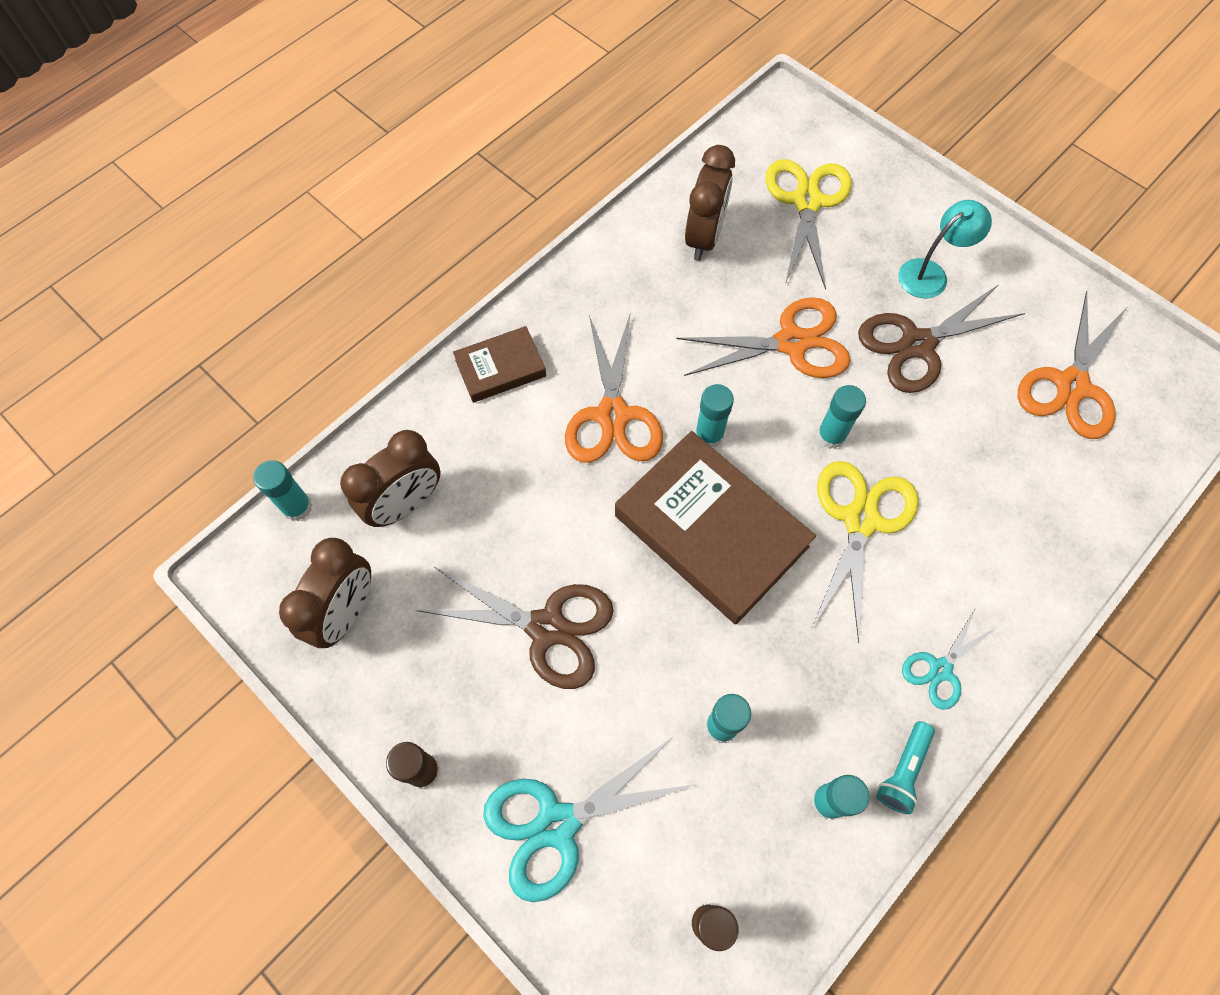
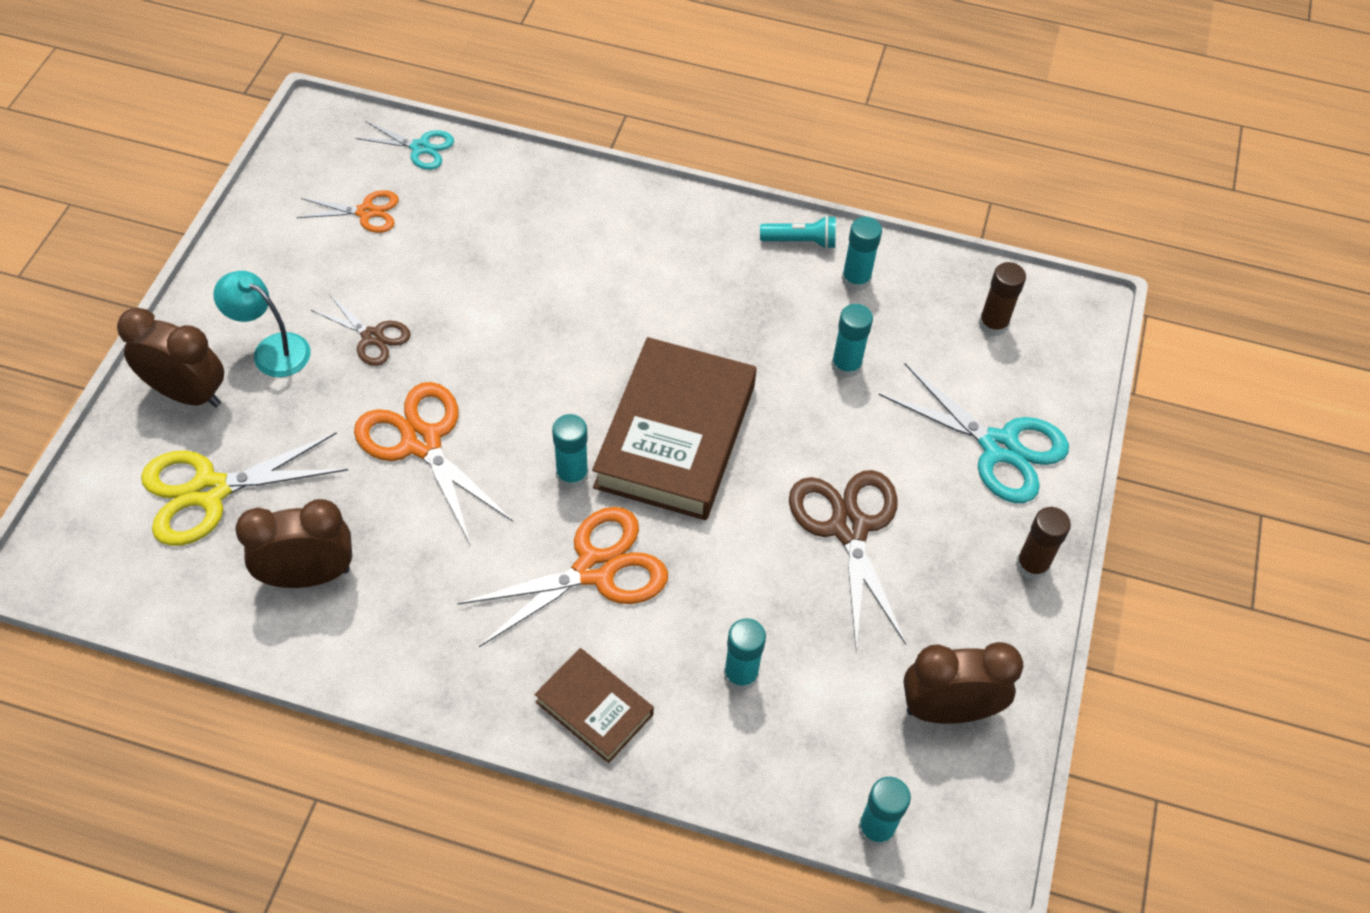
camera: 120 degrees left, 10 degrees down
brown clock [340,430,441,527] -> brown clock moved to [117,308,224,407]
yellow scissors [812,461,919,643] -> none
turquoise glue stick [817,385,866,449] -> turquoise glue stick moved to [724,618,766,691]
brown scissors [858,284,1025,393] -> brown scissors [311,294,411,366], size x0.57
turquoise scissors [902,608,996,710] -> turquoise scissors moved to [356,122,454,170]
orange scissors [1018,291,1128,439] -> orange scissors [297,190,399,233], size x0.57

